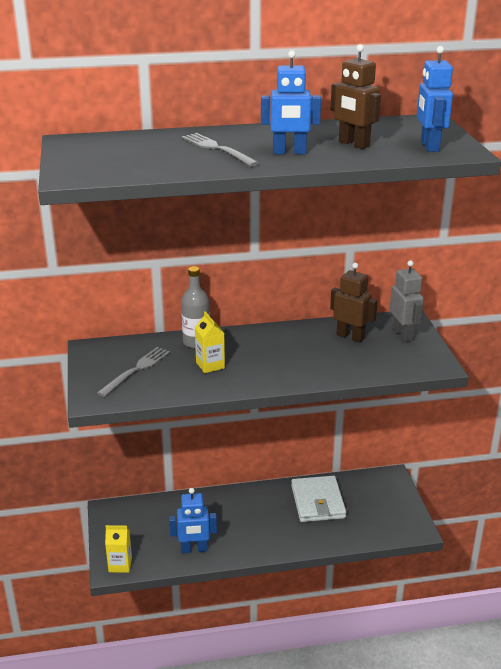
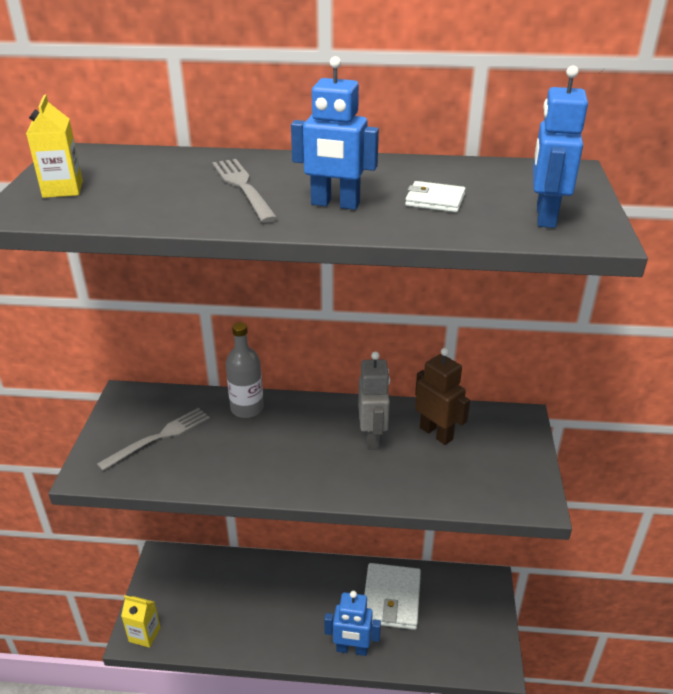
camera: 15 degrees right, 5 degrees up
blue robot [169,488,217,553] -> blue robot moved to [324,591,381,656]
yellow carton [195,311,225,373] -> yellow carton moved to [26,95,83,198]
brown robot [331,44,381,149] -> white wallet [405,181,465,212]
grey robot [390,260,424,342] -> grey robot moved to [358,351,390,450]

